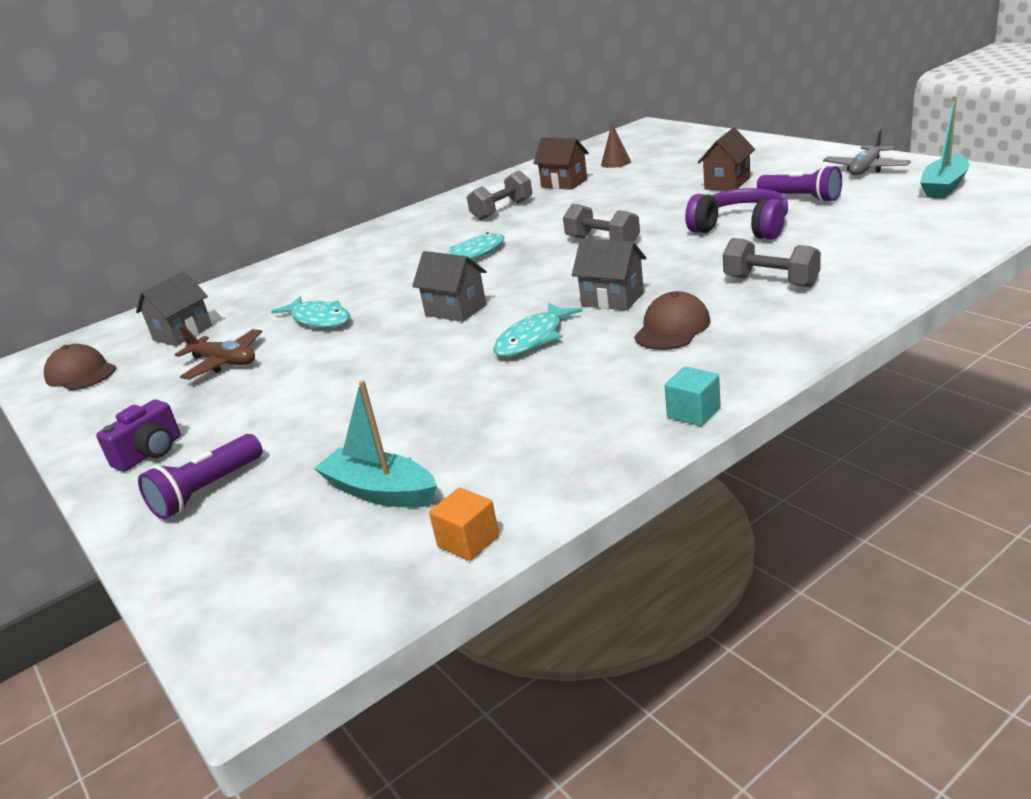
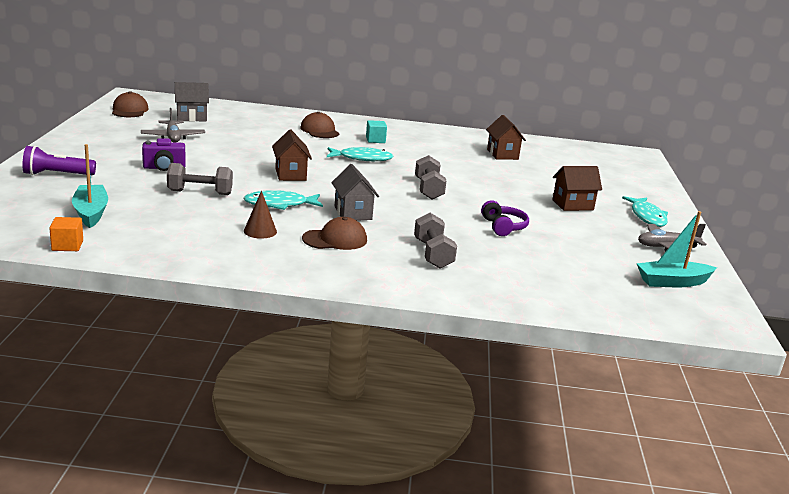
camera: 35 degrees right, 5 degrees down
purple camera [96,399,181,472] -> purple camera moved to [142,138,186,171]
brown plane [175,326,262,380] -> grey plane [141,108,205,143]
turquoise fish [271,297,350,328] -> turquoise fish moved to [622,196,668,227]
grey house [412,251,487,322] -> brown house [272,129,312,181]
grey dumbbell [467,171,532,221] -> grey dumbbell moved to [167,163,233,195]
brown cone [601,123,631,168] -> brown cone moved to [244,191,277,239]
turquoise cube [665,367,721,426] -> turquoise cube moved to [366,120,387,143]
purple headphones [685,188,788,240] -> purple headphones [481,200,529,236], size x0.65
purple flashlight [757,165,842,203] -> none
none -> brown cap [300,112,339,138]

